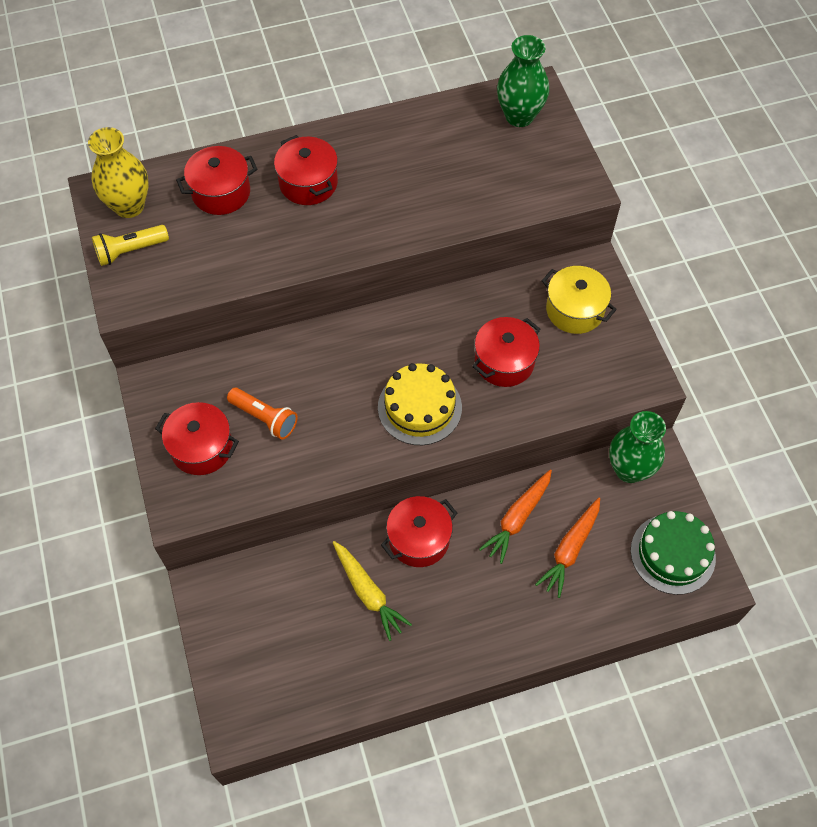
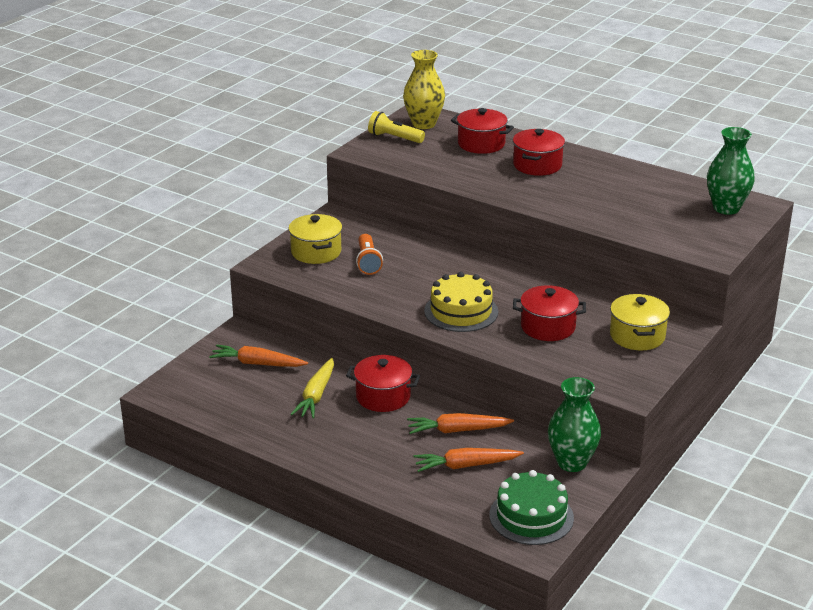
camera: 50 degrees right, 30 degrees down
red pot [155,402,239,475] -> yellow pot [288,214,342,264]
none -> orange carrot [209,344,308,367]

